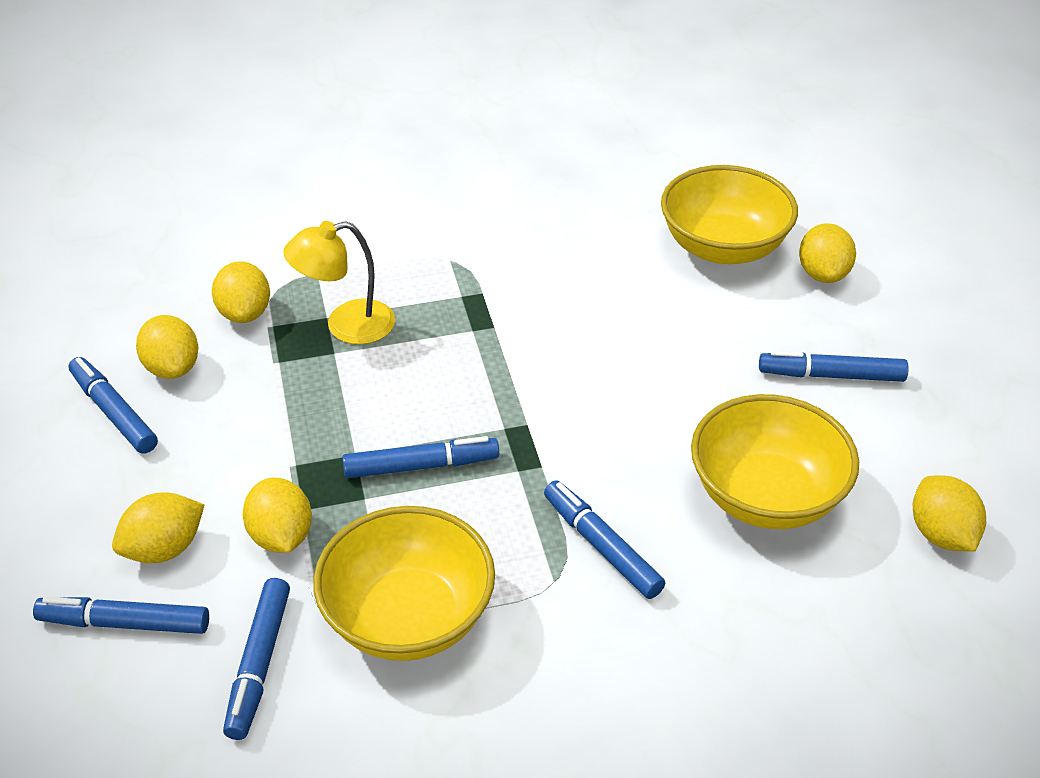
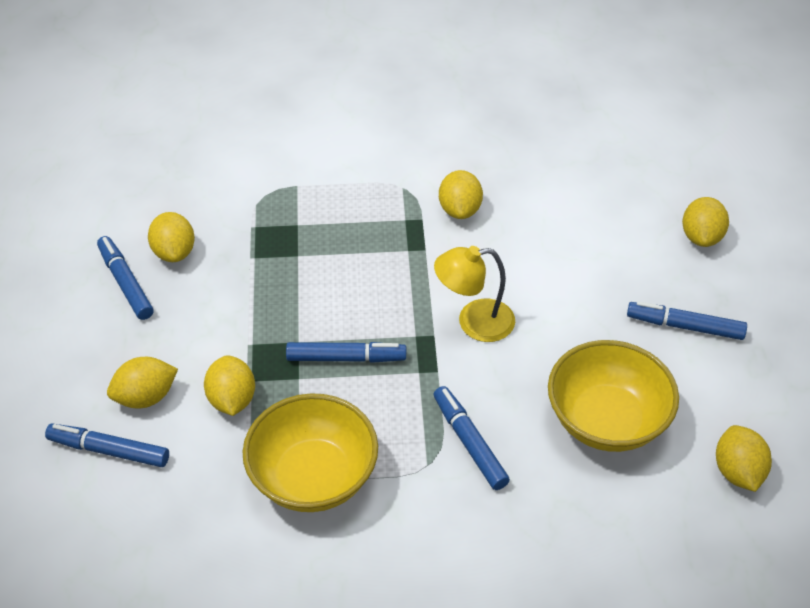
camera: 10 degrees right, 5 degrees up
yellow lemon [212,261,270,323] -> yellow lemon moved to [439,170,483,219]
blue marker [223,578,290,740] -> none
yellow lamp [283,221,395,344] -> yellow lamp moved to [434,246,515,342]
yellow bowl [661,165,798,264] -> none

